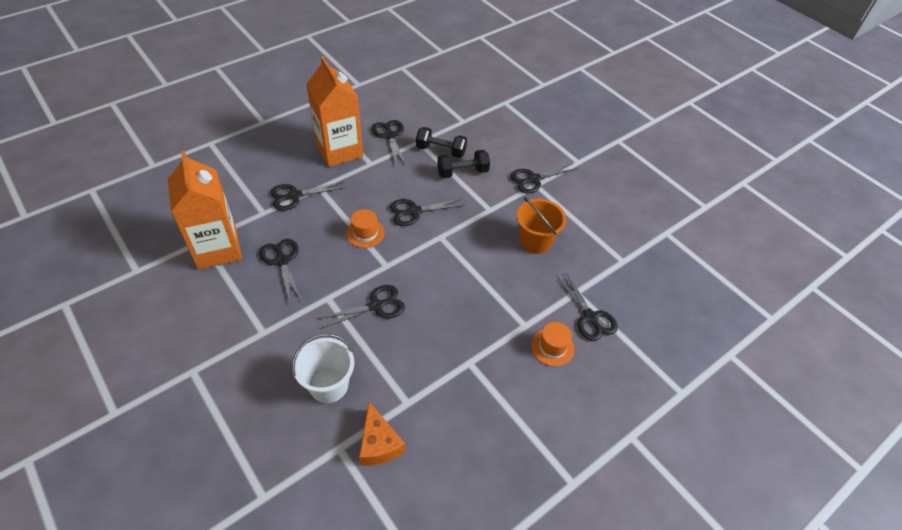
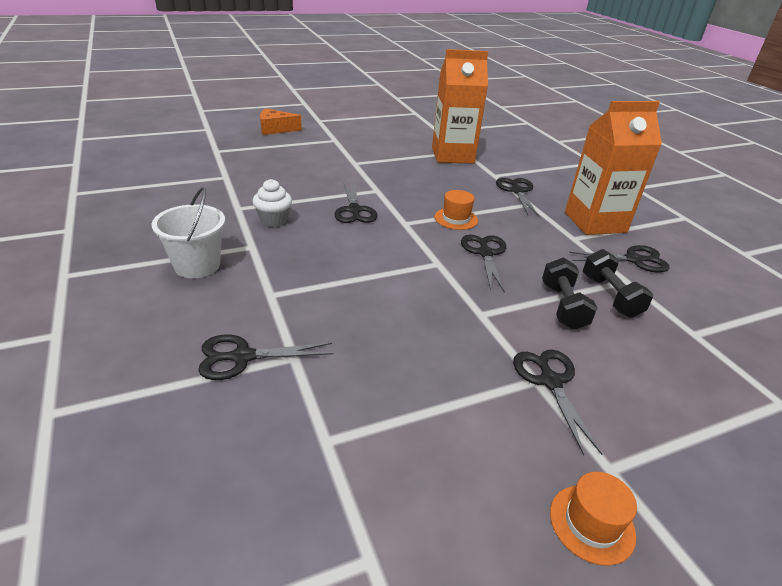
camera: 105 degrees right, 15 degrees down
black scissors [259,239,301,302] -> none
white bucket [292,334,355,403] -> white bucket moved to [152,187,225,278]
orange cheese [359,402,405,466] -> orange cheese moved to [260,109,302,135]
black dumbbell [416,127,467,158] -> black dumbbell turned 45 degrees counterclockwise [583,249,653,318]
orange bucket [517,197,566,254] -> none
orange hat [531,322,574,366] -> orange hat moved to [550,472,637,566]
none -> white cupcake [253,179,292,227]

